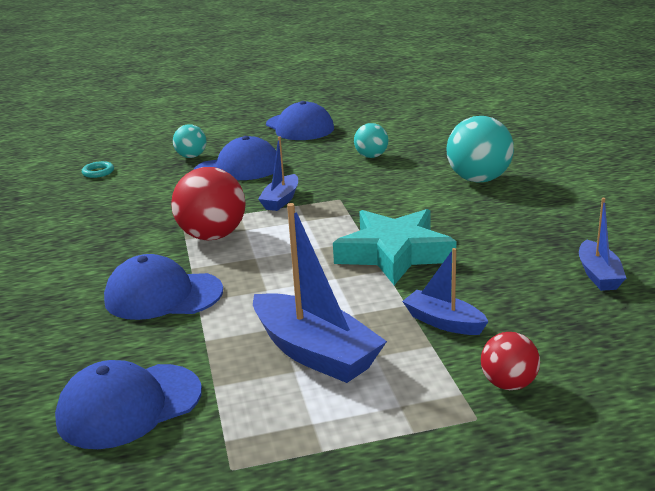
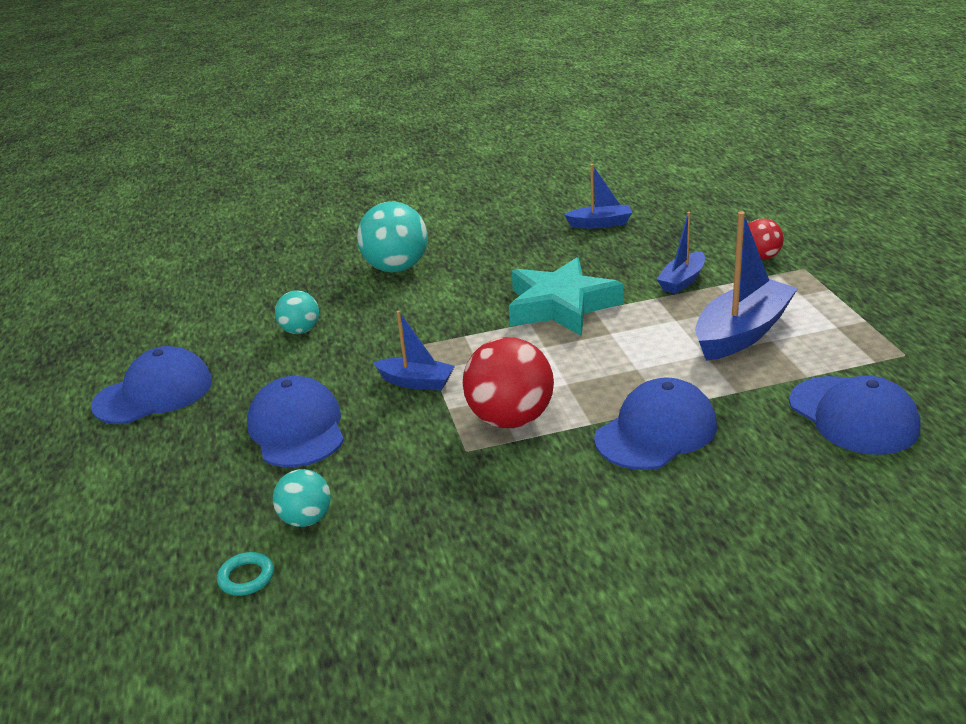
camera: 90 degrees left, 5 degrees up
blue cap [104,254,223,320] -> blue cap turned 135 degrees counterclockwise [594,378,717,470]
turquoise ball [173,124,206,158] -> turquoise ball moved to [273,469,331,527]

